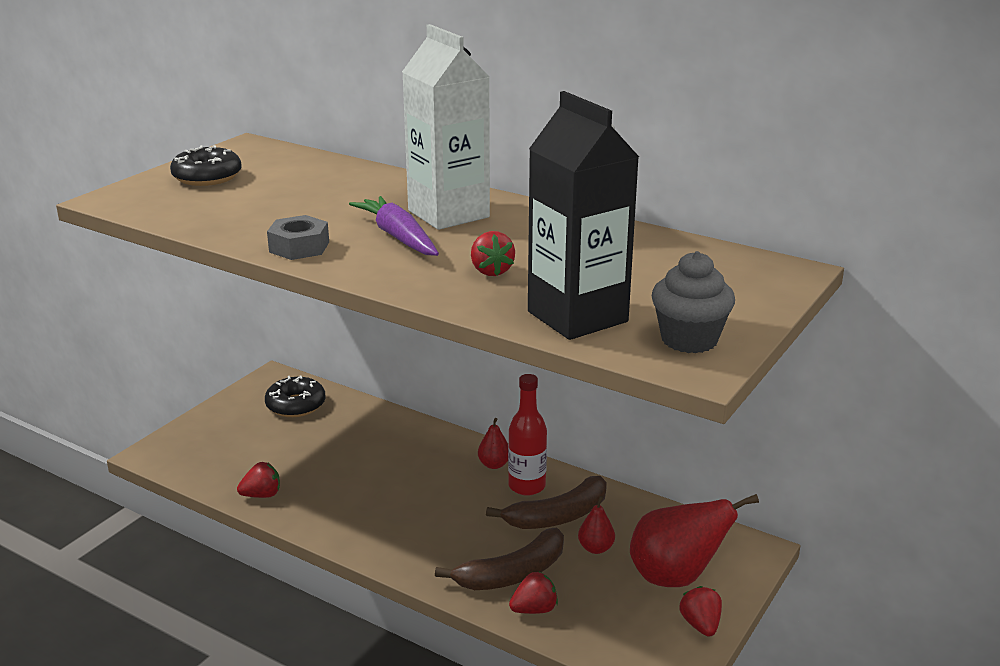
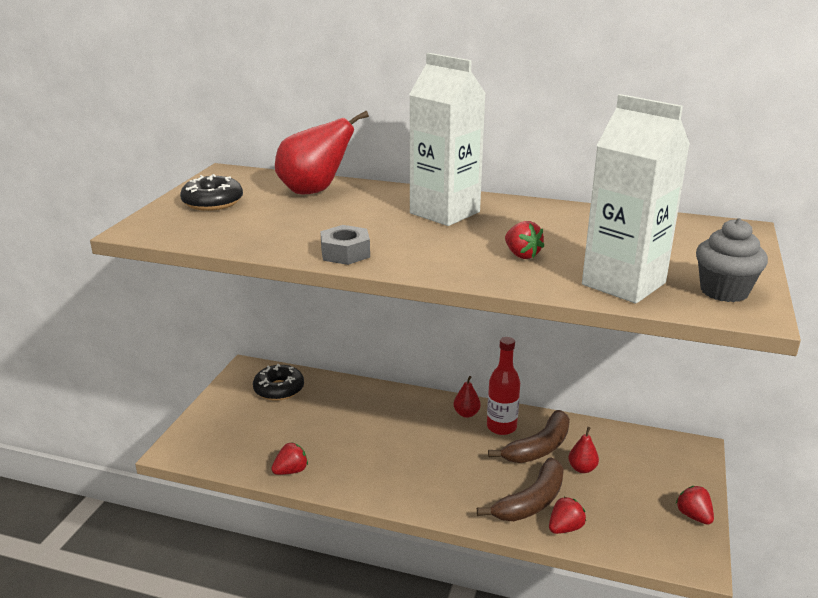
camera: 15 degrees left, 0 degrees up
purple carrot [349,196,439,256] -> none
black carton [528,91,639,340] -> white carton [582,94,690,304]
red pear [630,494,759,587] -> red pear moved to [275,111,369,194]

